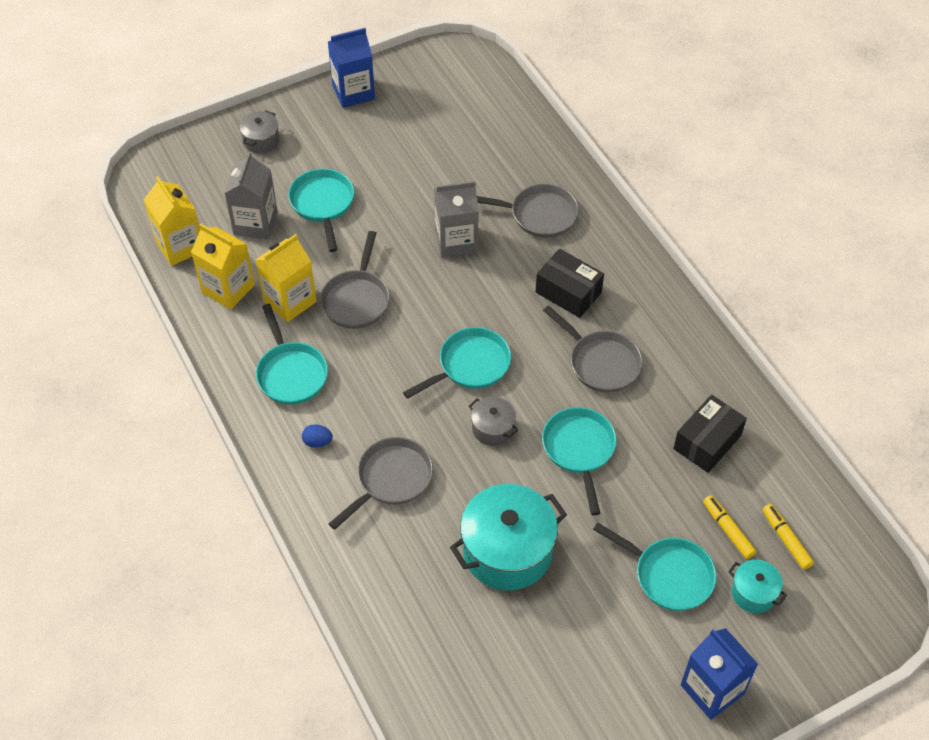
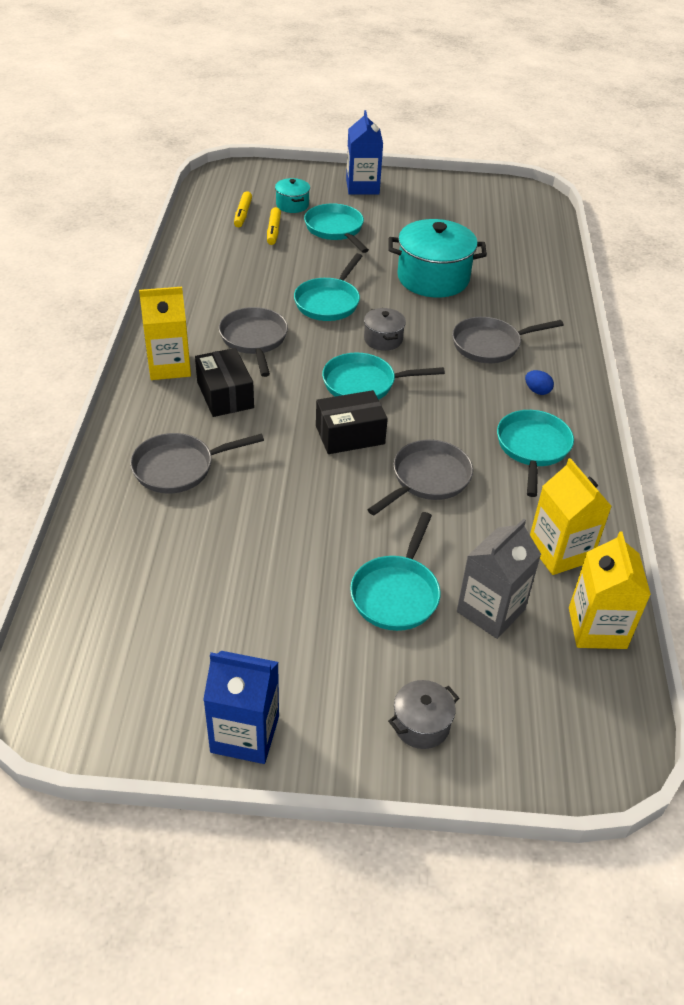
camera: 150 degrees left, 10 degrees down
yellow carton [256,234,317,322] -> yellow carton moved to [139,287,191,380]
grey carton [434,181,479,258] -> none
grey pan [477,184,579,238] -> grey pan turned 60 degrees counterclockwise [130,433,264,494]
black box [673,395,747,473] -> black box moved to [316,390,388,454]

